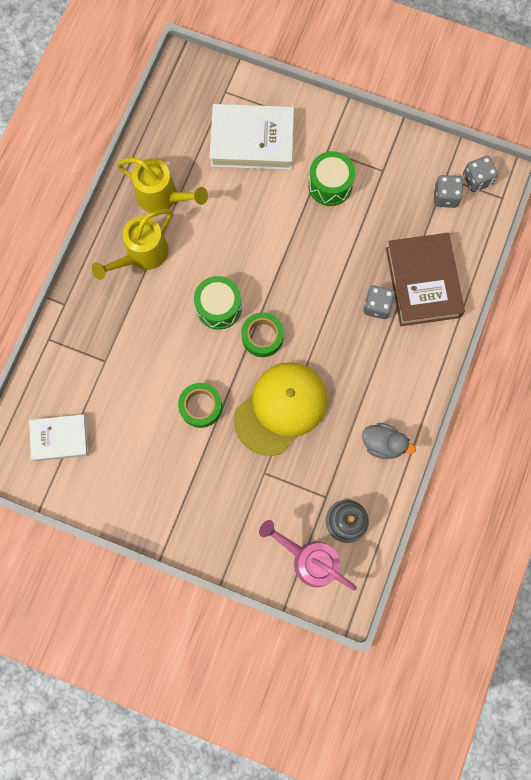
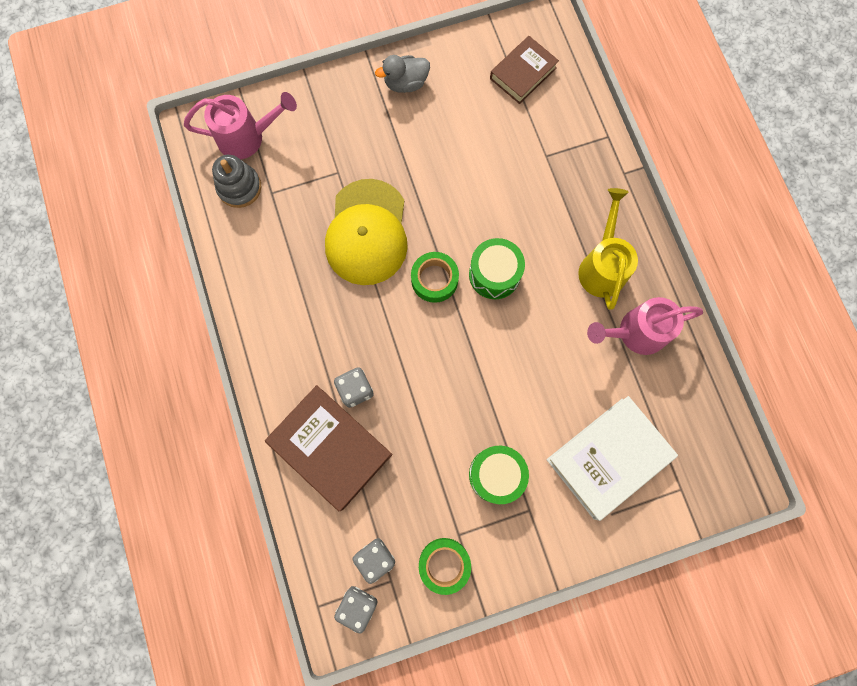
camera: 140 degrees right, 0 degrees up
white book [29,414,89,461] -> brown book [490,36,559,104]
yellow watering can [117,158,208,213] -> pink watering can [587,297,703,355]
green tape [178,383,222,428] -> green tape moved to [419,538,471,595]
grey duck [362,423,416,459] -> grey duck moved to [375,55,430,93]

